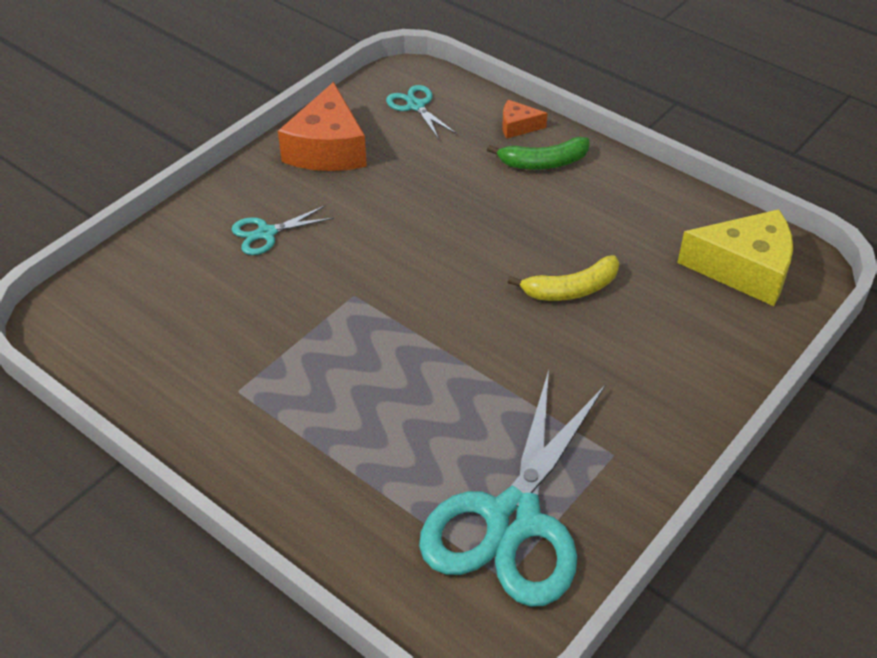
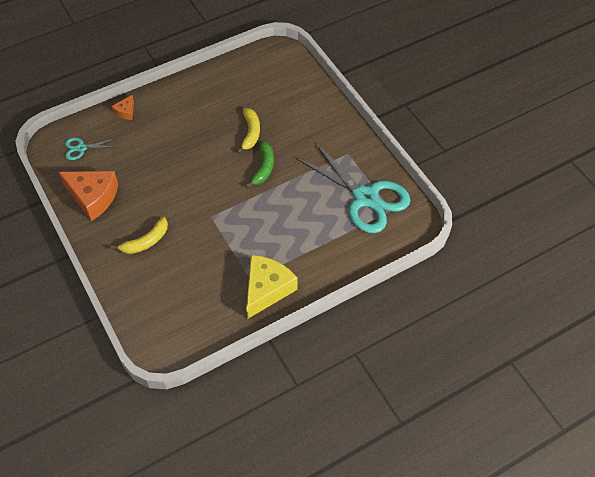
camera: 70 degrees left, 10 degrees up
turquoise scissors [232,205,334,255] -> yellow banana [111,217,168,254]
green banana [487,137,589,169] -> green banana moved to [245,141,274,188]
yellow cheese [677,209,793,306] -> yellow cheese moved to [246,255,298,319]

